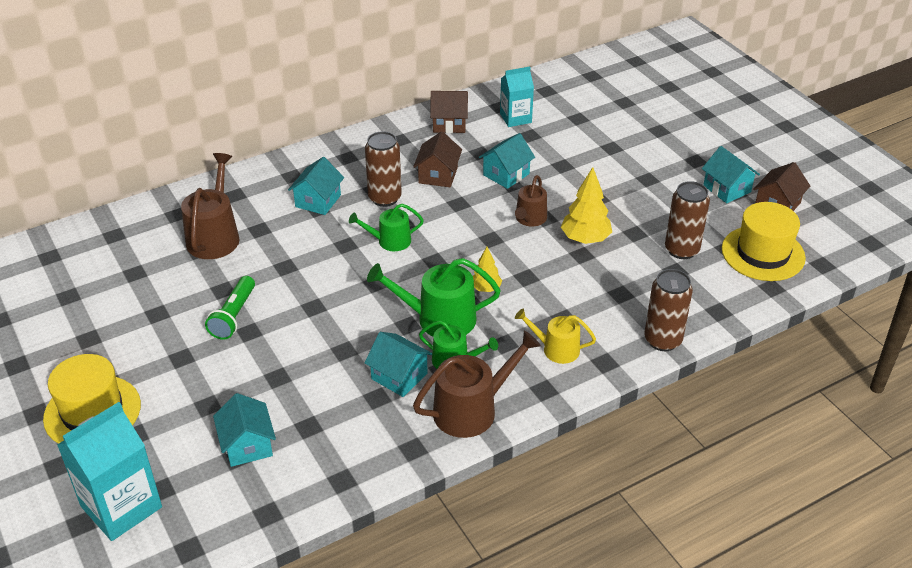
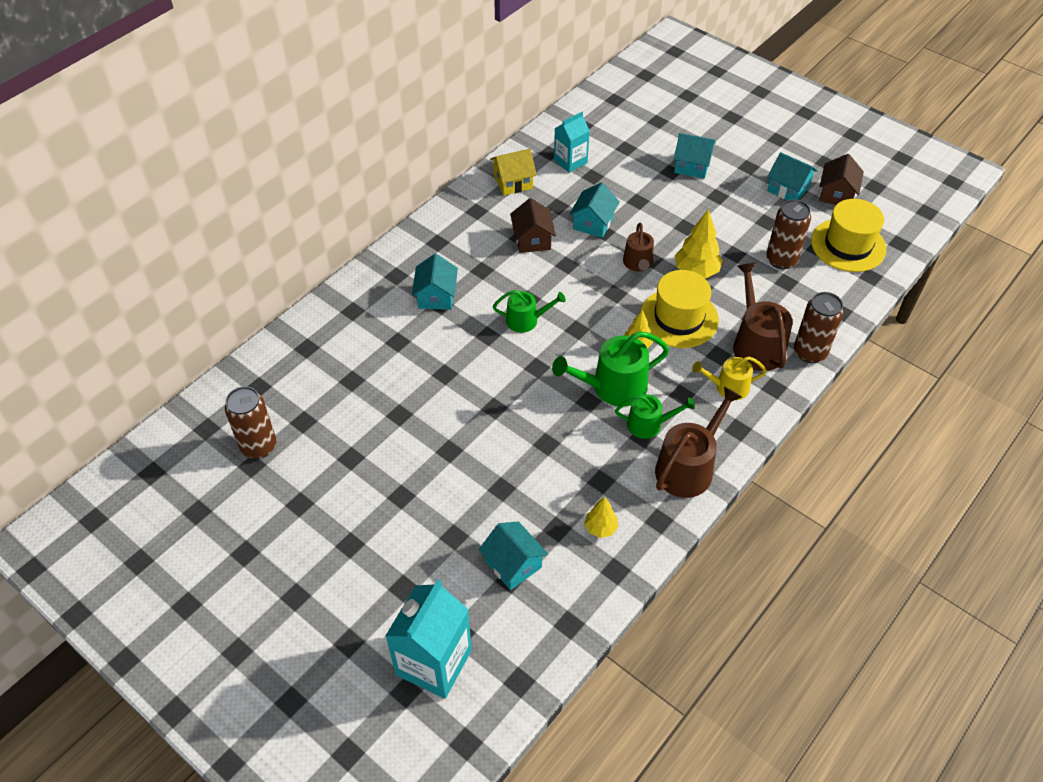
camera: 20 degrees left, 10 degrees up
yellow hat [43,354,141,444] -> yellow hat moved to [640,270,719,348]
brown watering can [181,153,239,259] -> brown watering can moved to [733,262,793,371]
green flashlight [205,276,255,340] -> none
green watering can [349,204,424,251] -> green watering can turned 150 degrees counterclockwise [493,290,566,333]
brown can [365,131,402,207] -> brown can moved to [225,386,277,459]
turquoise house [365,332,432,397] -> turquoise house moved to [674,133,716,179]
brown house [430,91,468,133] -> yellow house [490,149,537,195]
none -> yellow tree [584,497,619,538]

